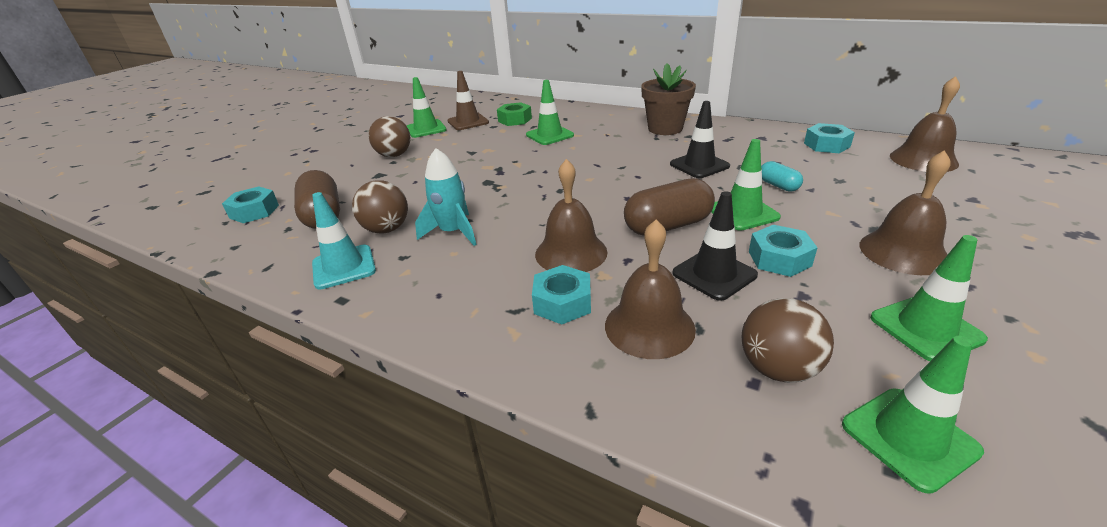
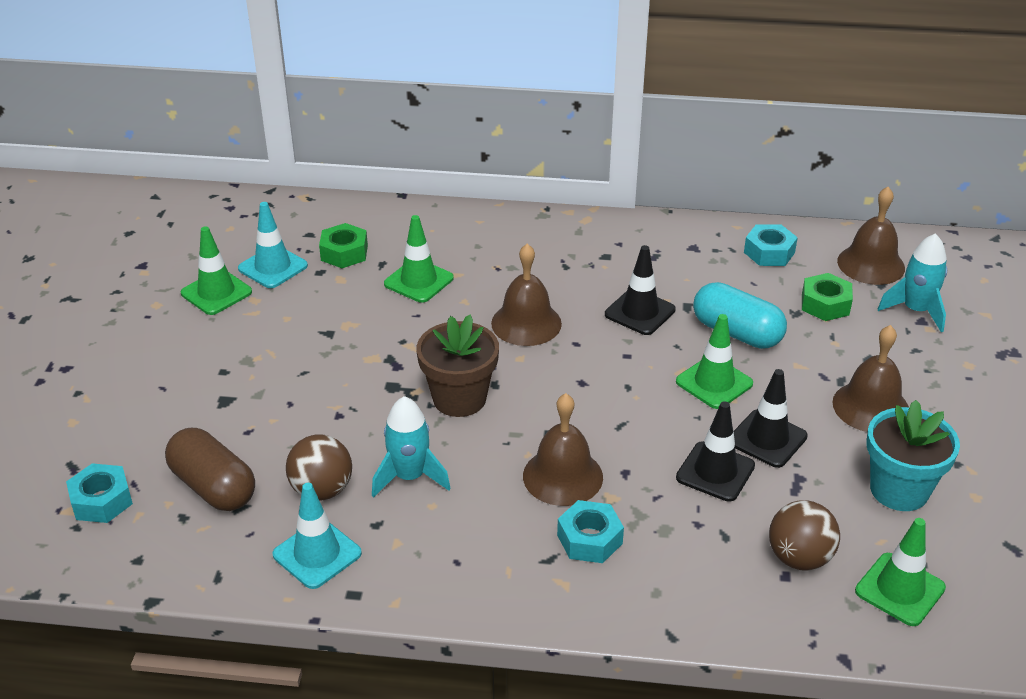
camera: 25 degrees left, 5 degrees up
brown ball [368,116,410,157] -> none
brown traffic cone [448,71,489,130] -> turquoise traffic cone [238,202,308,288]
brown bell [605,219,696,359] -> brown bell moved to [491,244,562,346]
brown capsule [624,178,715,236] -> none
brown flower pot [641,63,696,135] -> brown flower pot moved to [416,315,499,417]
turquoise nut [749,225,818,277] -> black traffic cone [734,369,808,468]
turquoise capsule [761,161,803,192] -> turquoise capsule [693,282,787,349], size x1.87
green traffic cone [870,235,988,361] -> turquoise flower pot [866,400,960,511]
none -> green nut [802,273,853,321]
none -> turquoise rocket [878,233,947,332]

